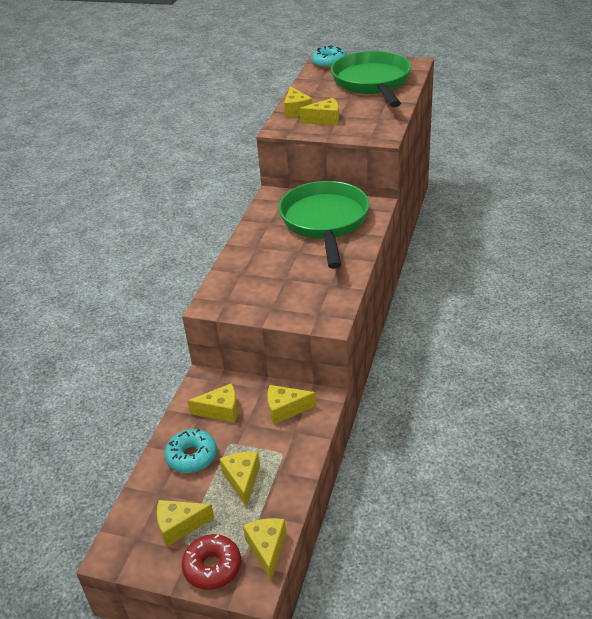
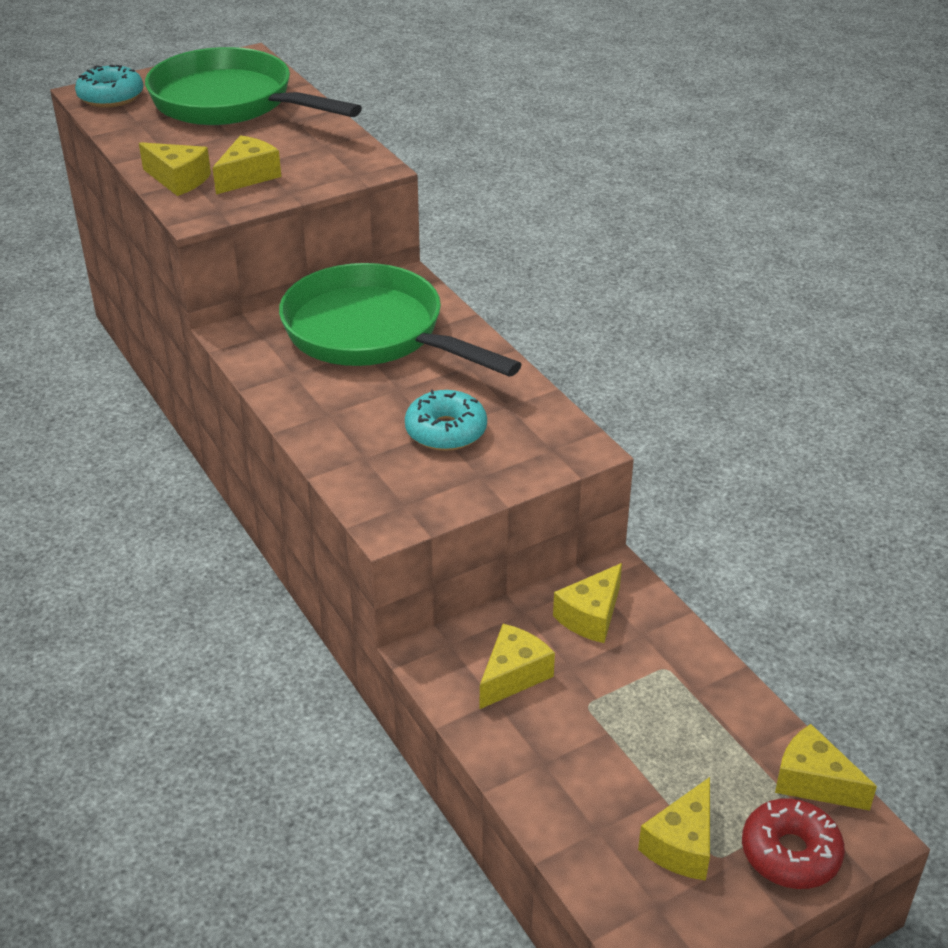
camera: 50 degrees left, 0 degrees up
turquoise donut [165,429,217,473] -> turquoise donut moved to [405,389,487,451]
yellow cheese [220,452,260,507] -> none

